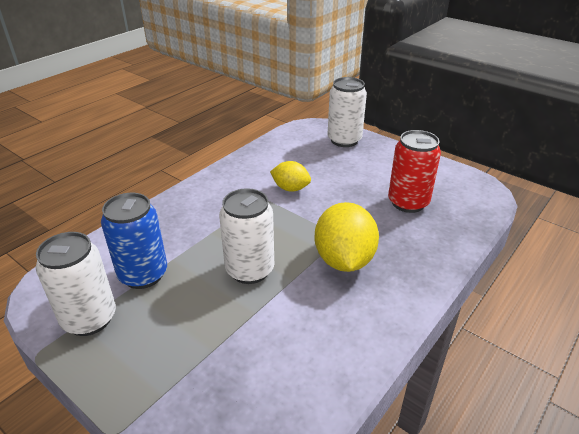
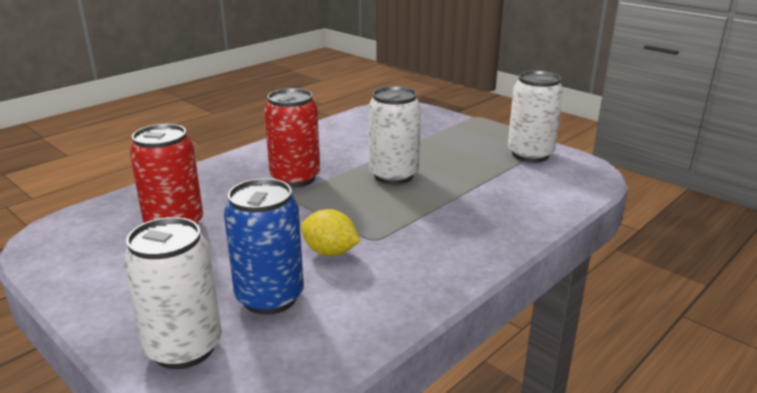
camera: 175 degrees left, 10 degrees down
blue can [101,193,167,289] -> blue can moved to [224,178,304,315]
yellow lemon [314,202,379,272] -> red can [264,88,320,187]

